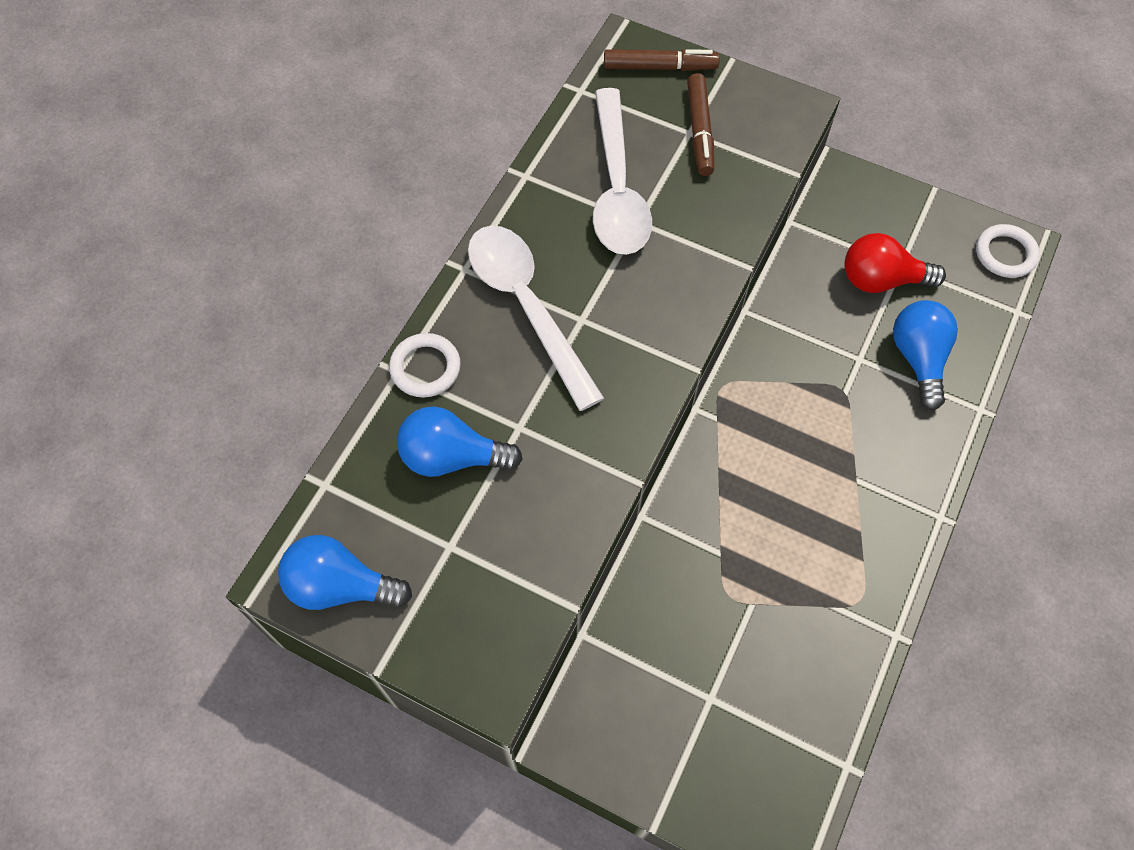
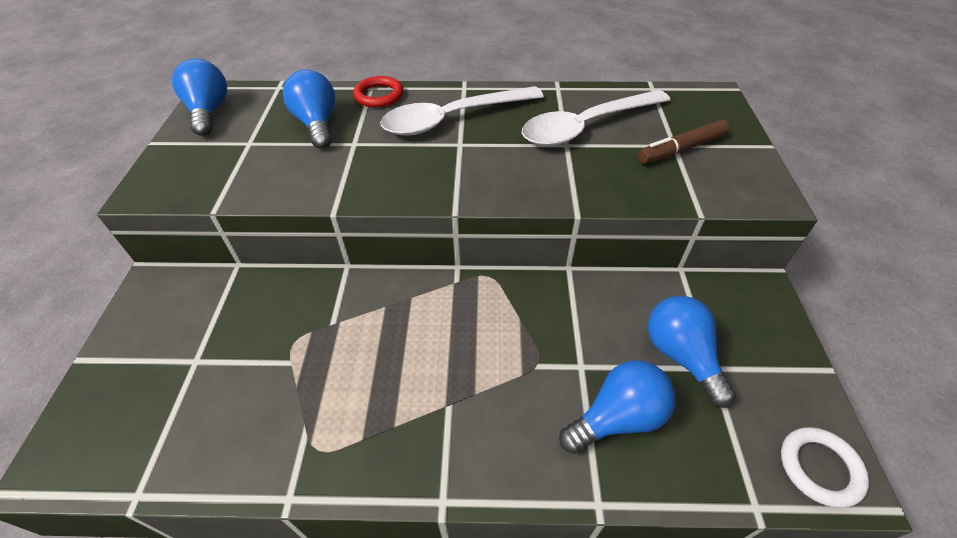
camera: 65 degrees right, 15 degrees down
white ring [389,333,461,398] -> red ring [353,76,404,108]
white spoon [468,226,604,411] -> white spoon turned 150 degrees counterclockwise [380,86,544,135]
brown marker [604,49,720,71] -> none
red light bulb [844,233,946,293] -> blue light bulb [648,296,736,408]

